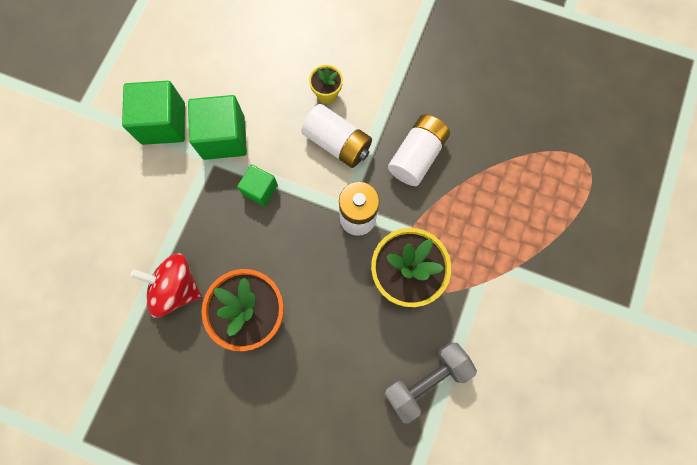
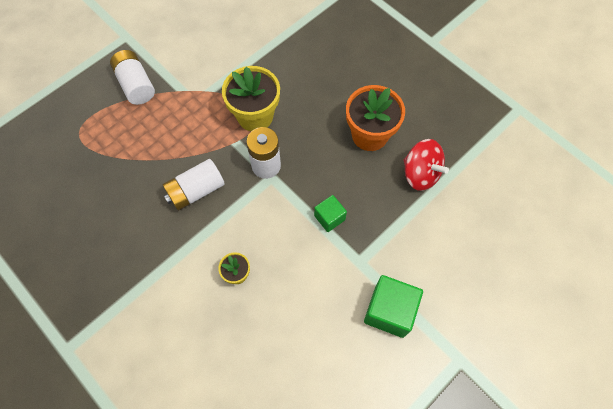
camera: 155 degrees left, 10 degrees down
green cube [188,95,247,160] -> none
white battery [301,104,372,168] -> white battery moved to [110,50,155,105]
grey dumbbell [383,343,477,424] -> none

